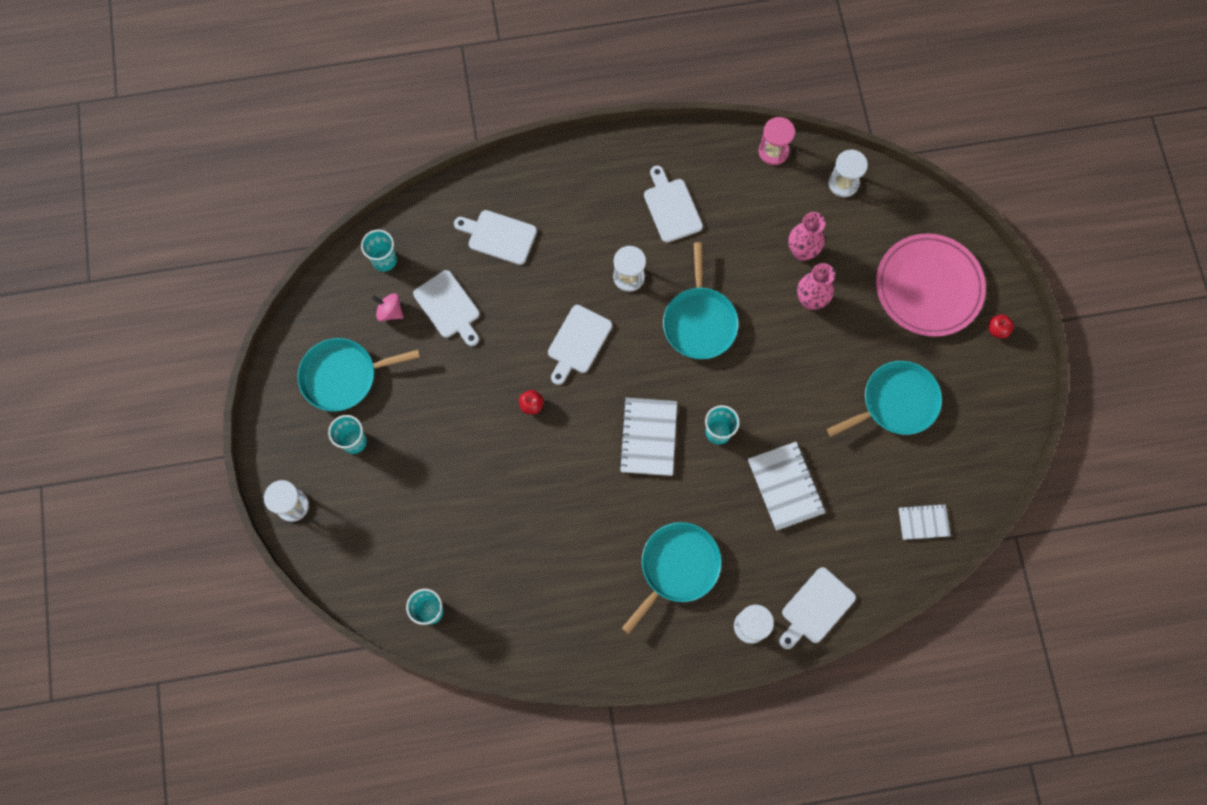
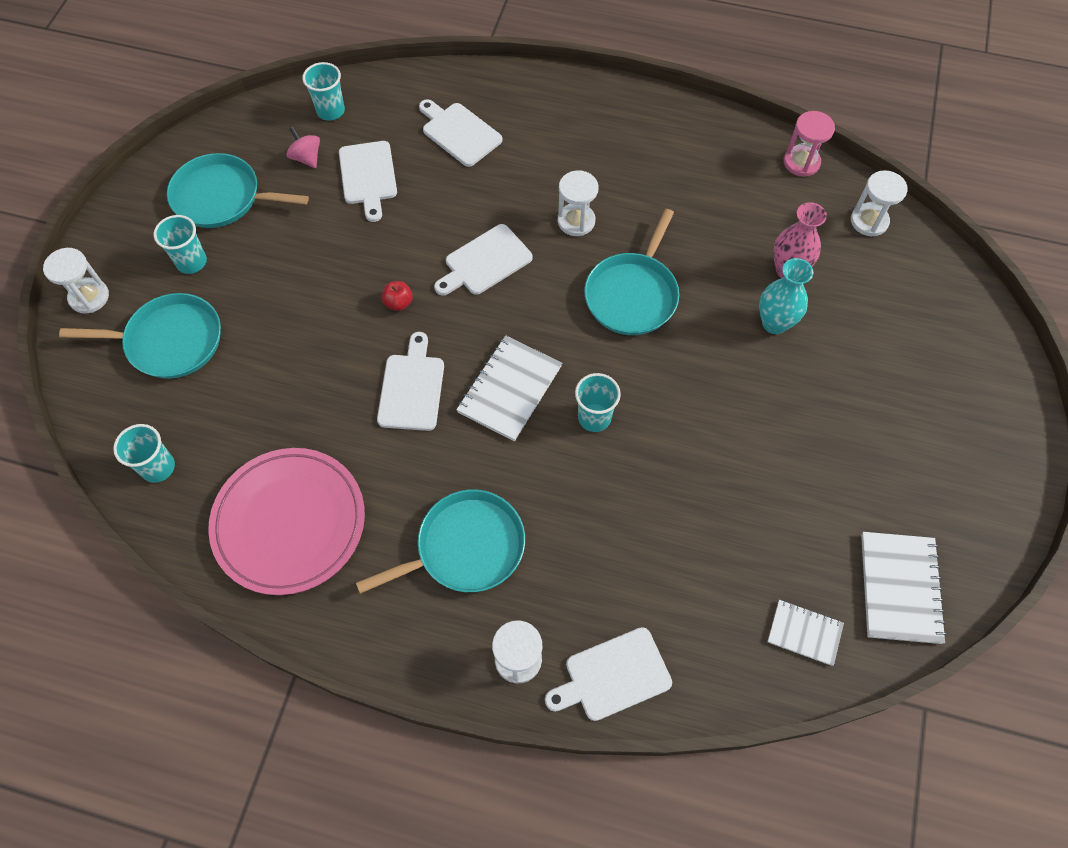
camera: 25 degrees right, 10 degrees down
white cutting board [644,165,703,243] -> white cutting board moved to [377,332,444,431]
white notebook [748,442,826,531] -> white notebook moved to [861,532,947,644]
pink vase [797,263,835,310] -> turquoise vase [759,258,814,334]
turquoise pan [827,361,942,436] -> turquoise pan moved to [59,293,221,379]
pink plate [876,233,986,337] -> pink plate moved to [208,448,365,595]
red apple [989,314,1014,339] -> none

